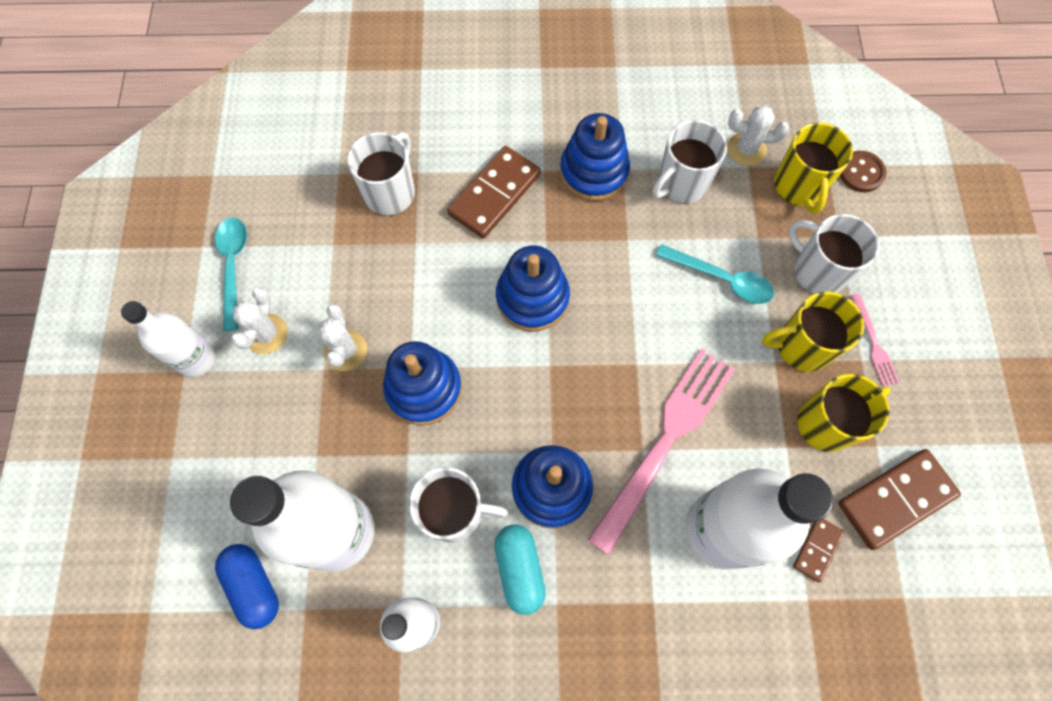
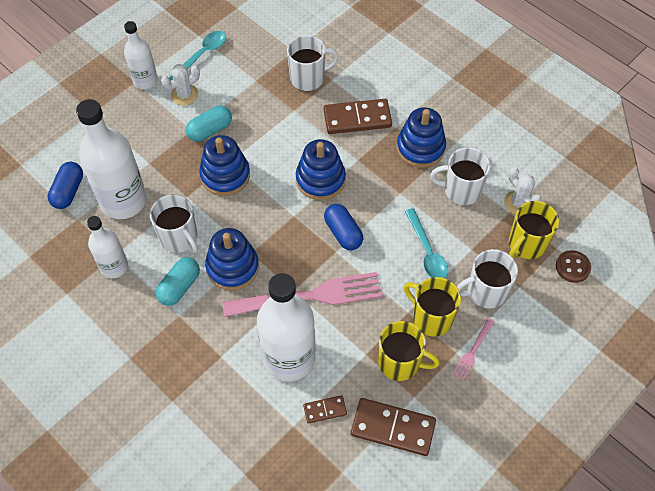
camera: 45 degrees right, 10 degrees down
white cactus [318,304,367,371] -> turquoise capsule [186,106,232,142]
white mug [788,214,879,294] -> white mug turned 105 degrees counterclockwise [457,249,518,308]
none -> blue capsule [324,204,363,250]

